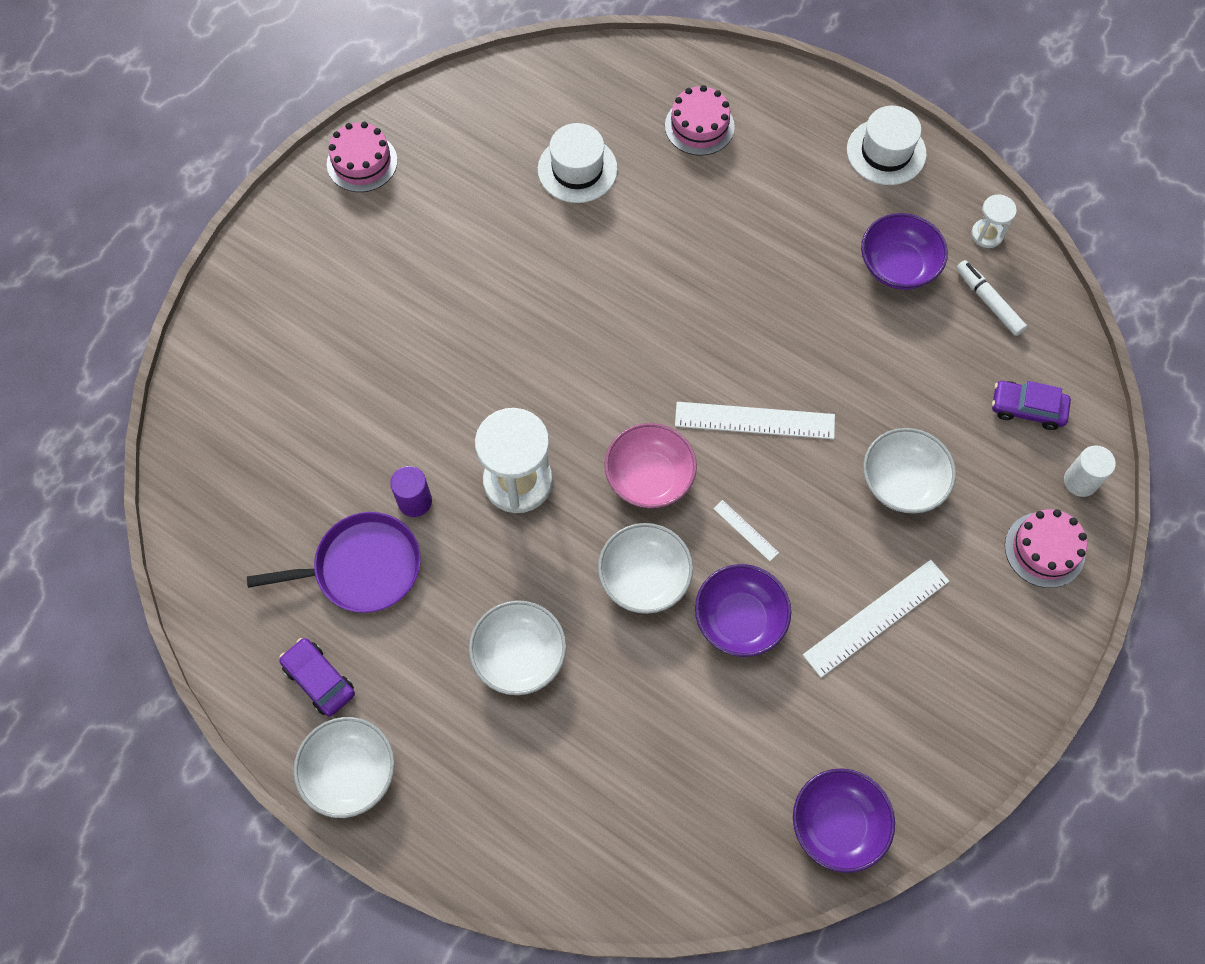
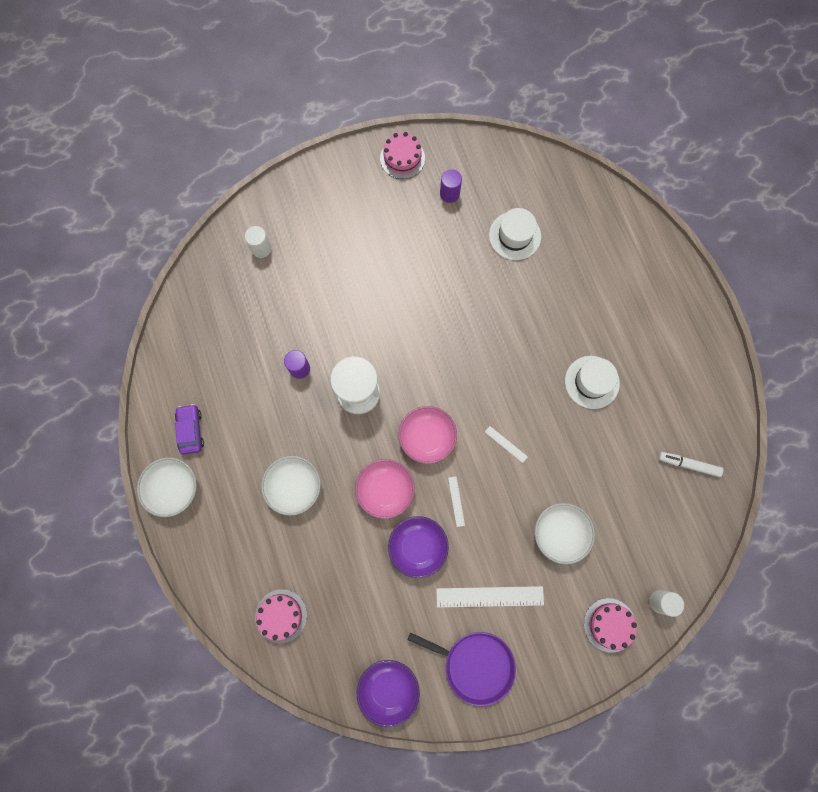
camera: 35 degrees right, 10 degrees up
purple pan [247,512,421,613] -> purple pan moved to [408,632,516,706]
white bowl [598,523,693,614] -> pink bowl [355,459,415,519]
pink cake [665,85,735,156] -> pink cake moved to [255,589,307,643]
white ruler [675,402,835,439] -> white ruler [485,426,528,463], size x0.48
white hat [847,106,927,185] -> white hat moved to [565,356,620,409]
purple bowl [861,213,948,290] -> none
white marker [956,260,1027,336] -> white marker turned 75 degrees counterclockwise [658,452,723,477]
white hourglass [971,194,1017,248] -> none
purple car [992,381,1071,430] -> none
none -> white cylinder [245,226,272,258]
none -> purple cylinder [440,169,462,203]

